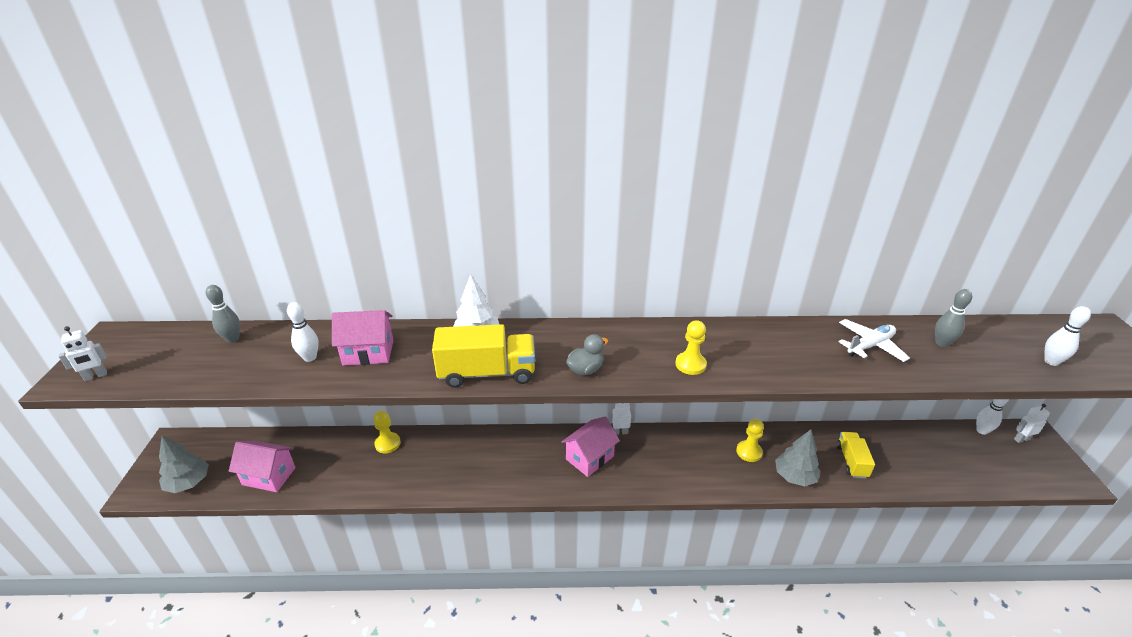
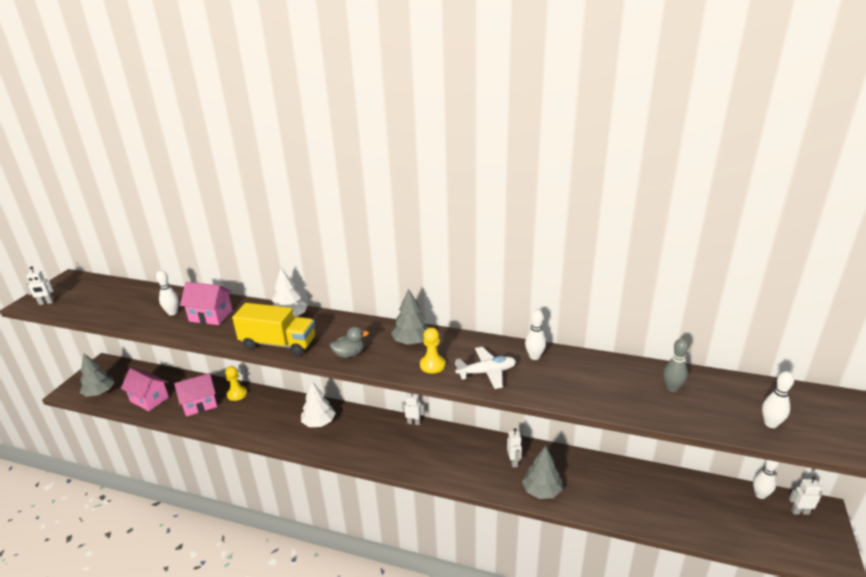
camera: 20 degrees right, 5 degrees down
grey bowling pin [206,285,240,343] -> none
pink house [561,416,620,477] -> pink house moved to [174,373,217,416]
yellow pawn [736,419,764,462] -> white robot [507,428,522,467]
yellow truck [836,432,875,479] -> none
white plane [838,319,910,362] -> white plane moved to [455,347,516,389]
none -> white tree [301,381,335,427]
none -> grey tree [391,288,430,345]
none -> white bowling pin [525,309,546,360]

